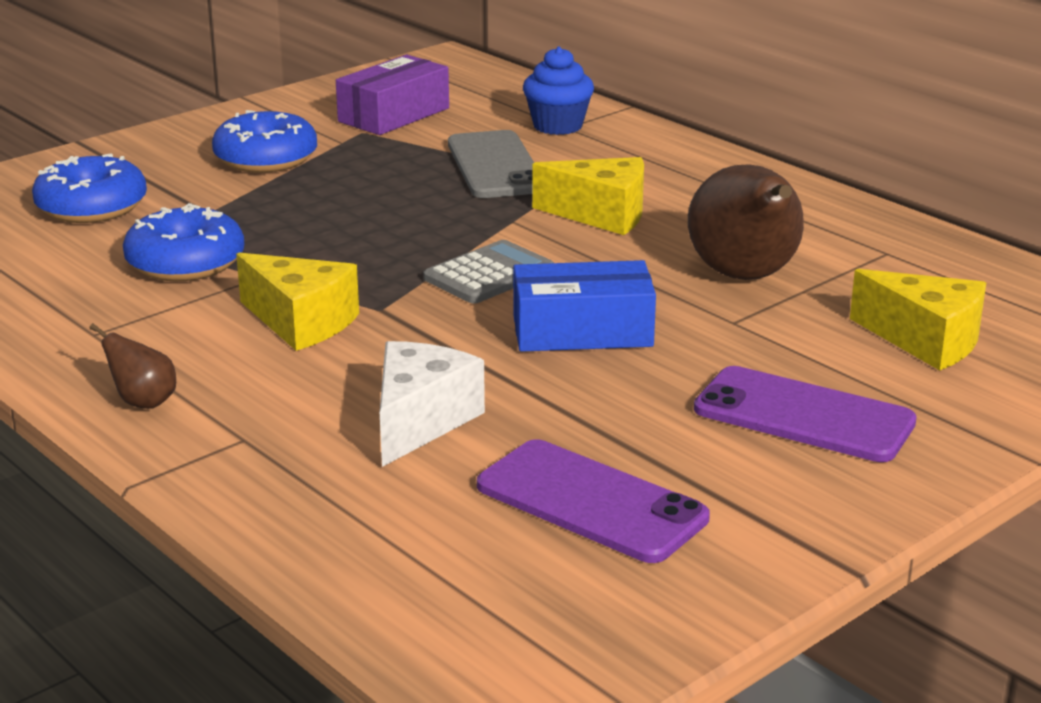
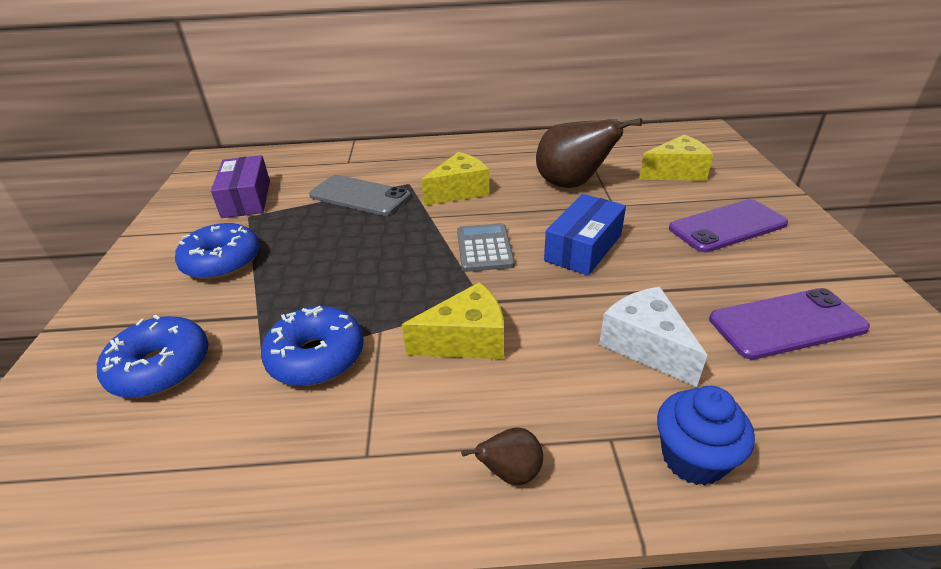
camera: 50 degrees left, 10 degrees up
blue cupcake [523,47,594,135] -> blue cupcake moved to [657,386,755,485]

